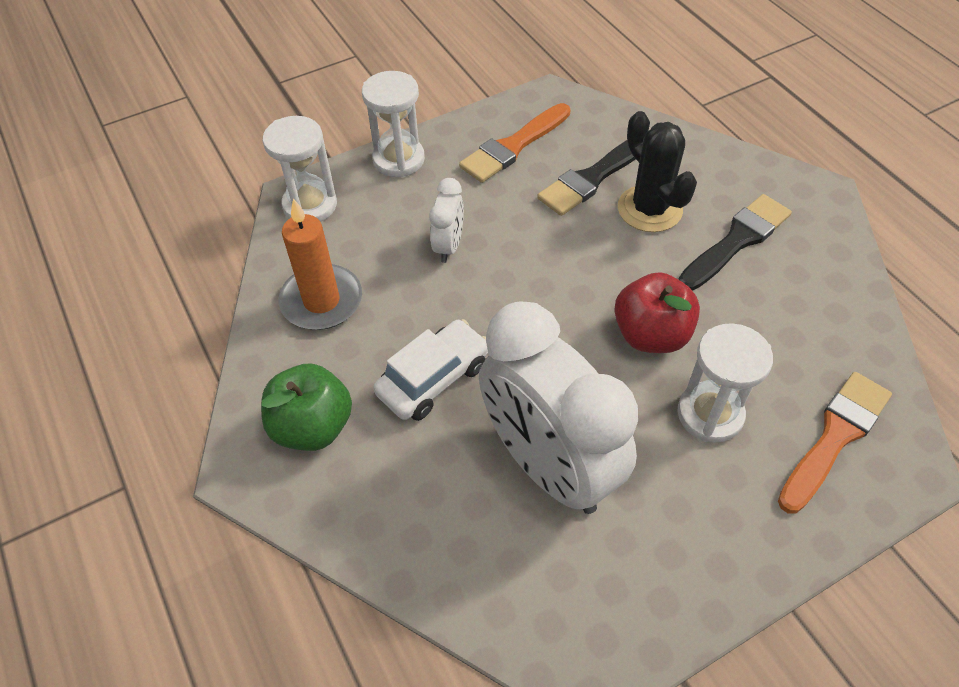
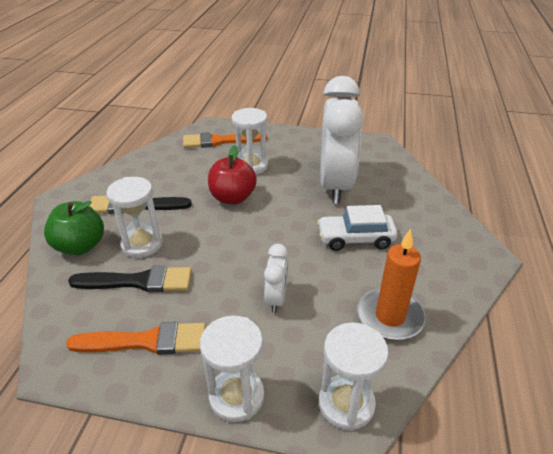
camera: 140 degrees left, 15 degrees down
green apple [261,364,352,451] -> green apple moved to [44,201,104,255]
white clock [429,178,464,263] -> white clock turned 135 degrees clockwise [264,244,288,313]
black cactus [618,111,697,232] -> white hourglass [106,177,163,258]

